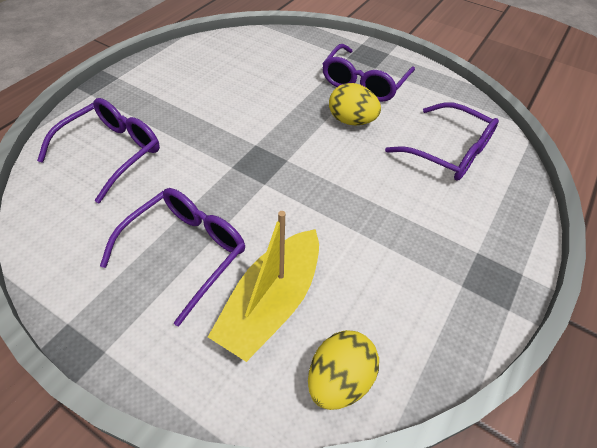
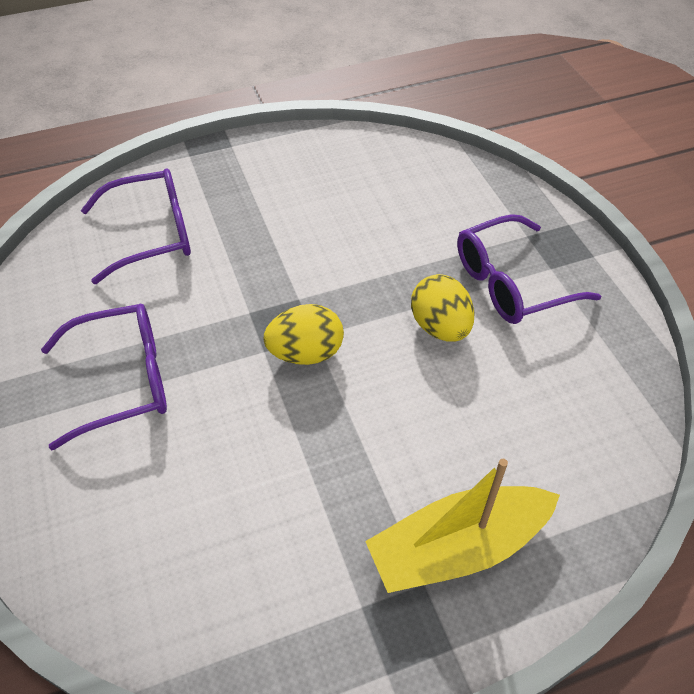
camera: 40 degrees right, 0 degrees up
yellow boat [208,211,319,362] -> yellow boat moved to [365,459,560,593]
yellow egg [308,330,379,410] -> yellow egg moved to [264,304,344,365]
purple glasses [385,102,499,181] -> none

